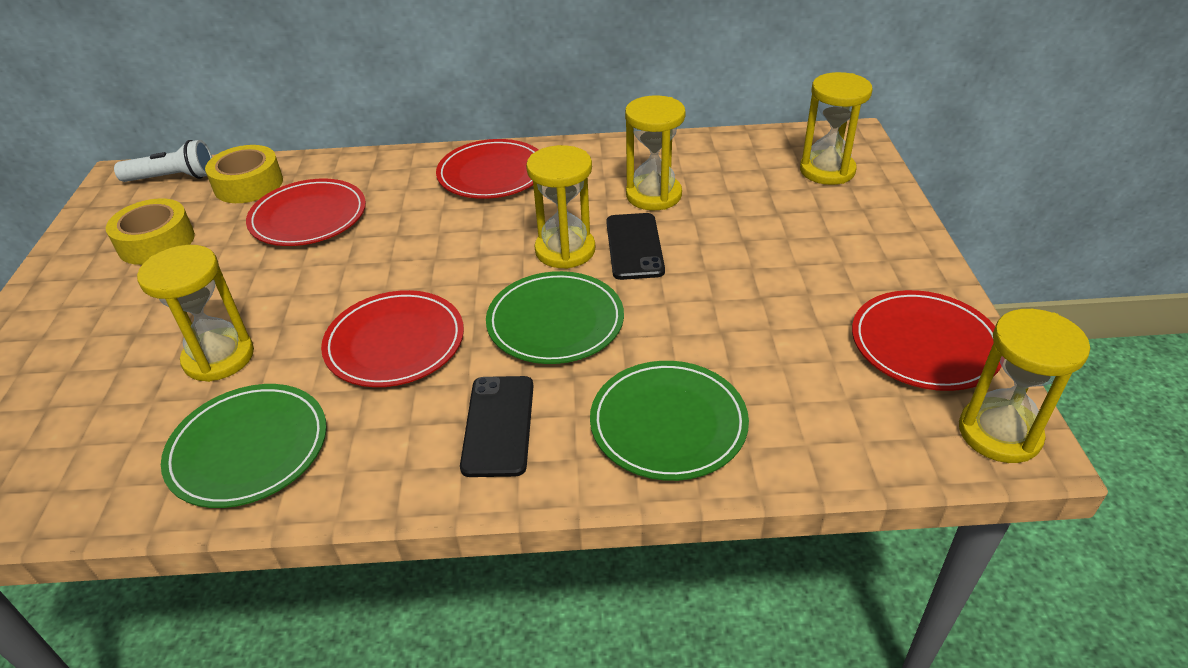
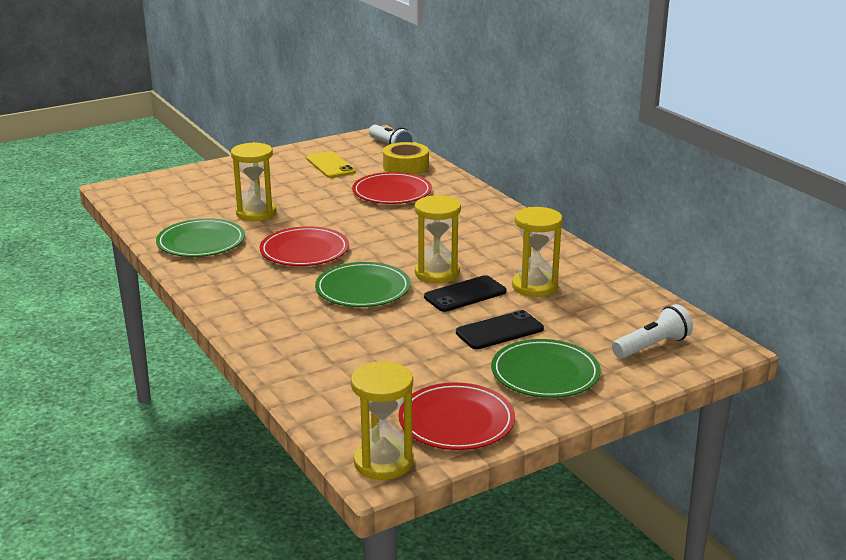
camera: 60 degrees right, 15 degrees down
yellow tape [106,198,195,265] -> yellow phone [306,151,356,178]
red plate [436,139,538,199] -> none
black phone [460,376,534,477] -> black phone moved to [456,310,544,349]
green plate [590,361,749,481] -> green plate moved to [491,339,601,398]
yellow hourglass [800,72,873,185] -> white flashlight [612,304,693,359]

